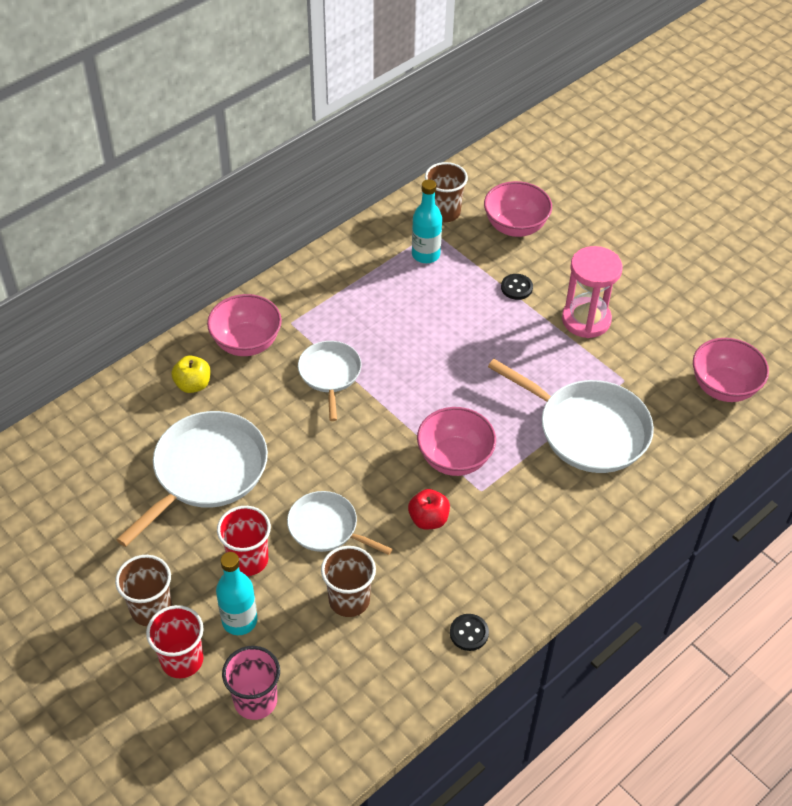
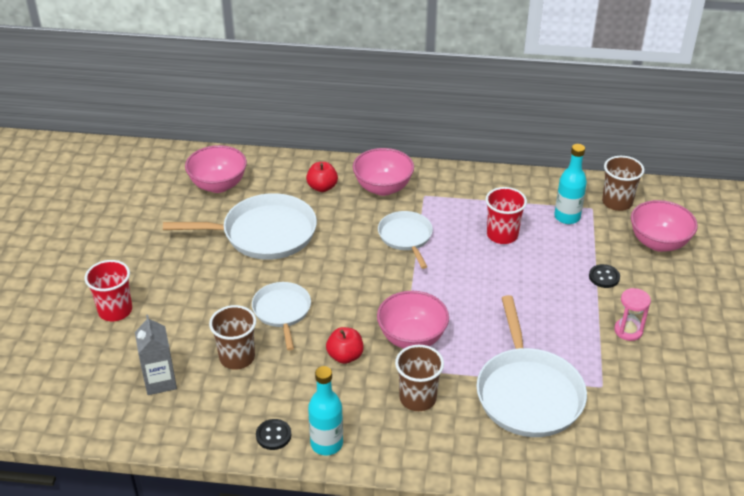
camera: 50 degrees right, 10 degrees down
brown cup [115,555,172,626] -> brown cup moved to [395,345,444,411]
yellow apple [171,355,210,393] -> red apple [306,162,338,192]
turquoise bottle [216,552,257,635] -> turquoise bottle moved to [308,366,343,456]
red cup [217,506,271,576] -> red cup moved to [486,187,527,244]
pink cup [222,646,280,720] -> none
white pan [298,341,361,421] -> white pan turned 60 degrees counterclockwise [378,211,433,269]
pink hourglass [562,246,623,338] -> pink hourglass [614,288,651,341], size x0.58
pink bowl [693,338,769,402] -> pink bowl moved to [185,145,247,193]
none -> grey carton [135,315,177,395]

